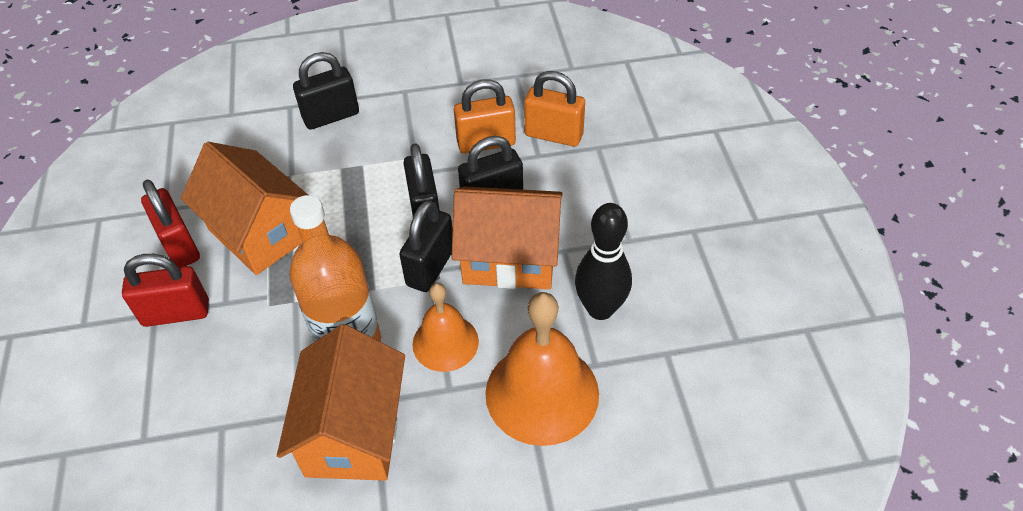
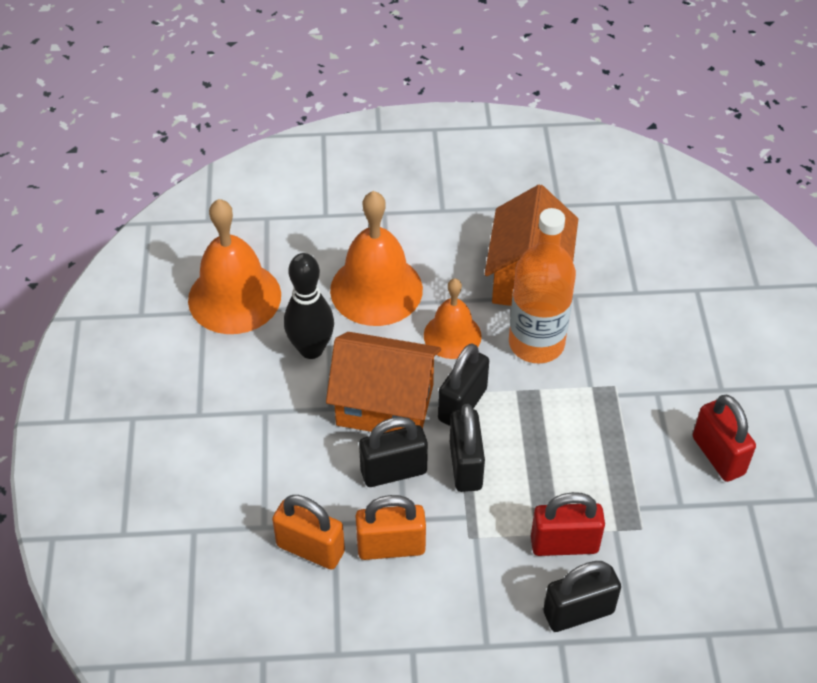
camera: 175 degrees left, 0 degrees up
red padlock [122,254,209,327] -> red padlock moved to [531,492,605,556]
orange house [181,142,308,275] -> none
none -> orange bell [188,199,281,334]

